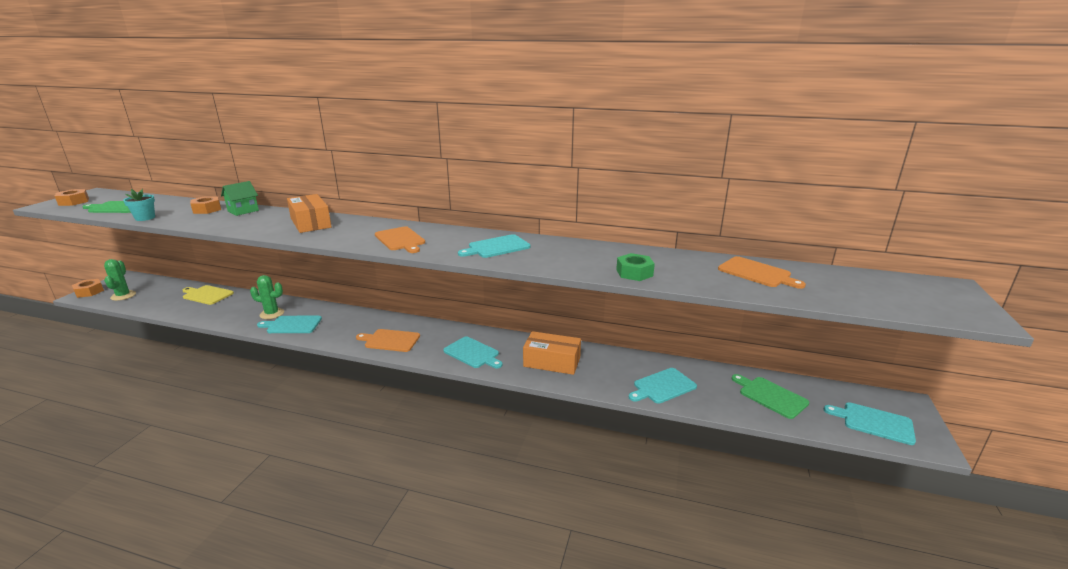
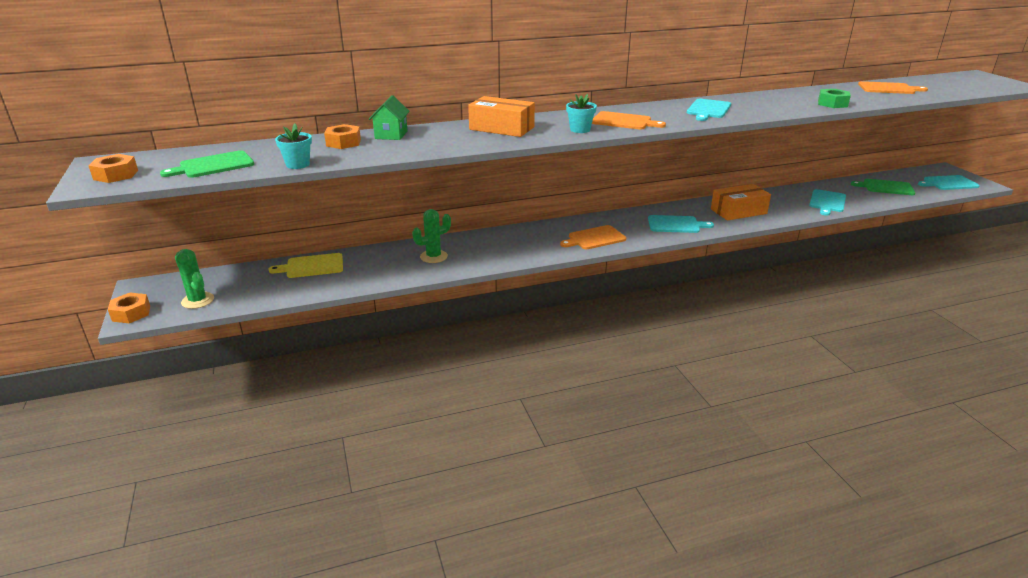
camera: 35 degrees left, 5 degrees up
turquoise cutting board [257,316,322,333] -> none
none -> turquoise flower pot [566,94,597,133]

